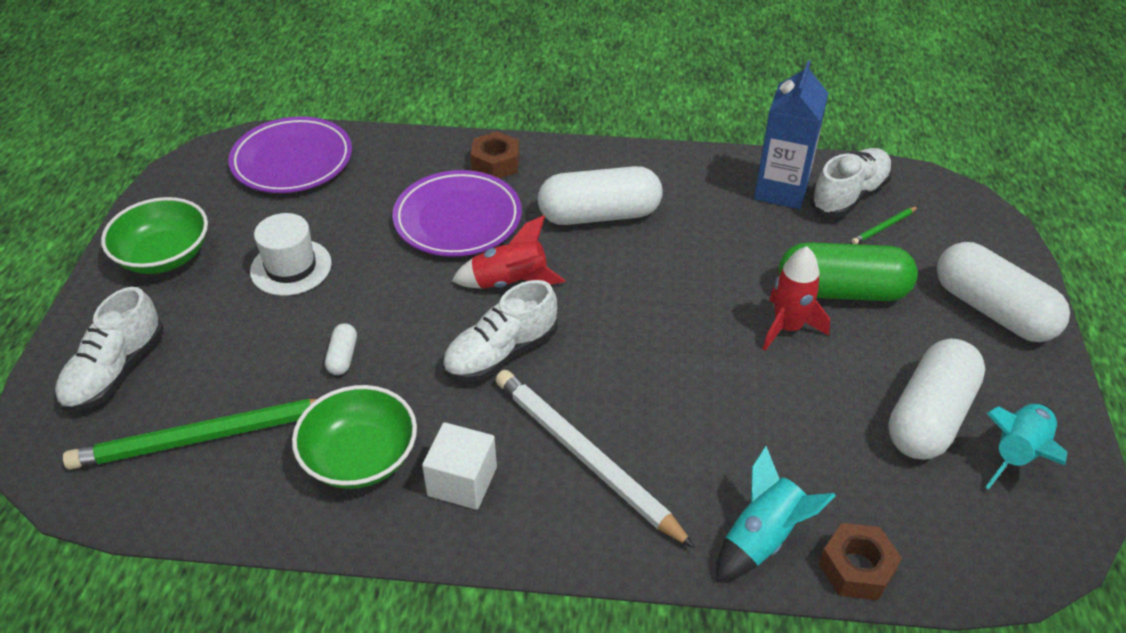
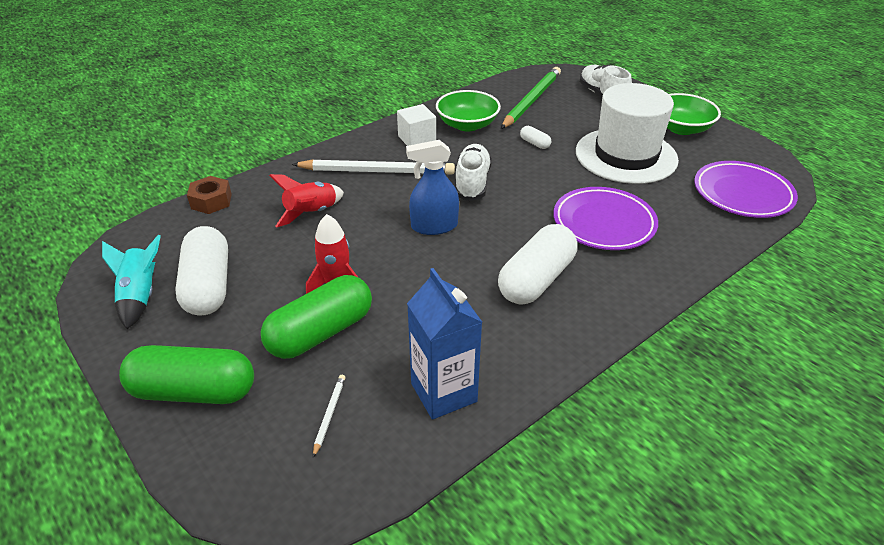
camera: 135 degrees right, 5 degrees down
white hat [250,213,332,296] -> white hat [576,83,679,184], size x1.88
red rocket [452,215,565,289] -> red rocket moved to [269,174,344,228]
brown nut [471,131,520,179] -> none
turquoise rocket [716,446,836,581] -> none
white shoe [810,148,893,218] -> none
green pencil [851,206,918,244] -> white pencil [313,375,345,457]
white capsule [937,242,1070,342] -> green capsule [119,345,254,404]
none -> blue spray bottle [406,140,459,235]

